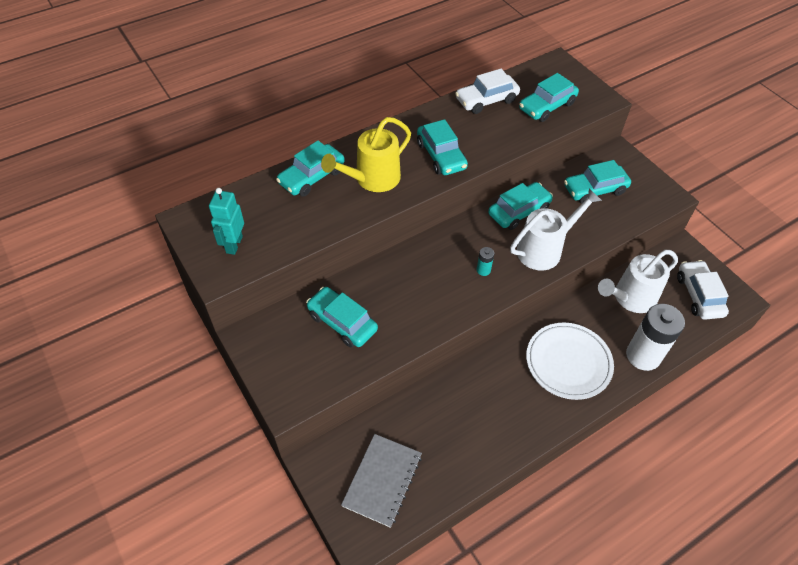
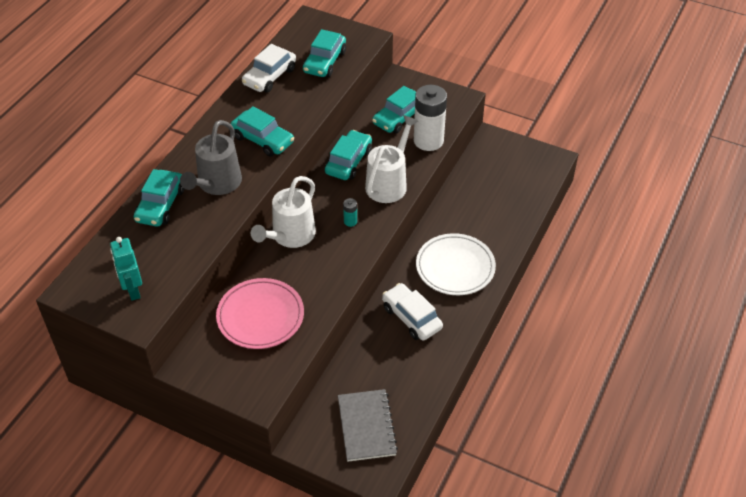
camera: 30 degrees left, 5 degrees down
turquoise car [306,287,378,347] -> pink plate [216,278,304,349]
yellow watering can [321,117,411,192] -> grey watering can [180,120,242,195]
white watering can [598,250,678,313] -> white watering can moved to [251,176,316,248]
white battery [626,304,685,371] -> white battery moved to [414,85,447,151]
white car [677,260,729,320] -> white car moved to [382,283,443,340]

